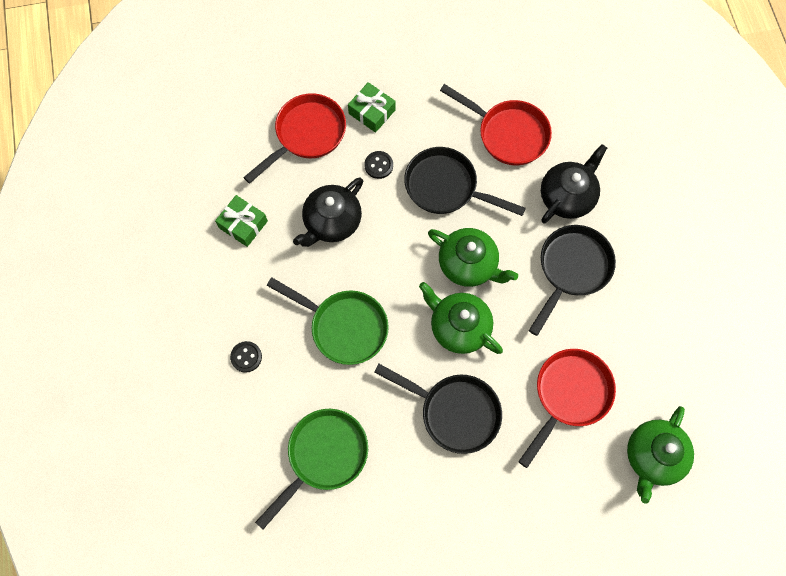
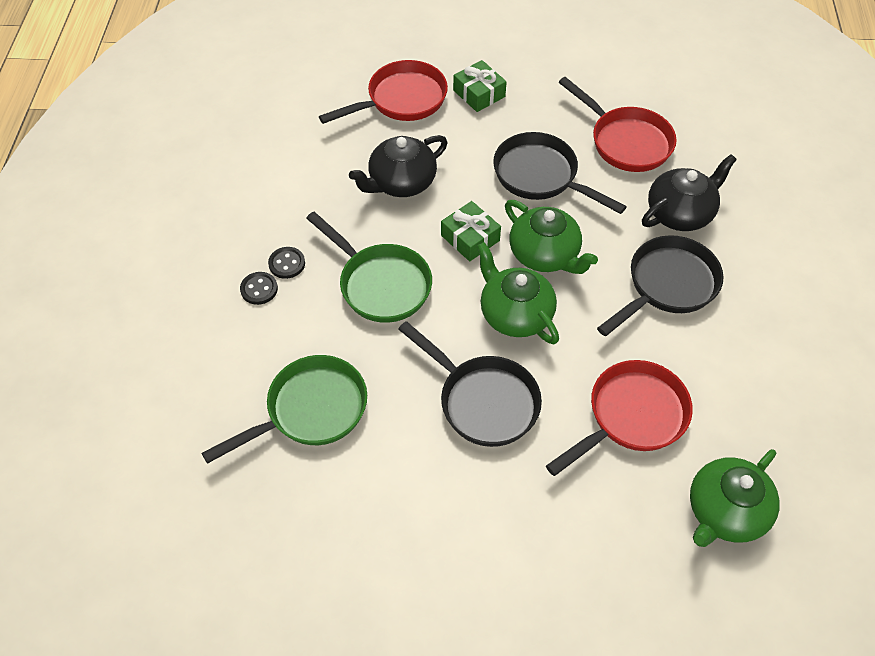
camera: 15 degrees right, 15 degrees down
green gift [215,195,268,247] -> green gift moved to [441,201,501,261]
black button [364,151,393,179] -> black button moved to [268,247,305,279]

